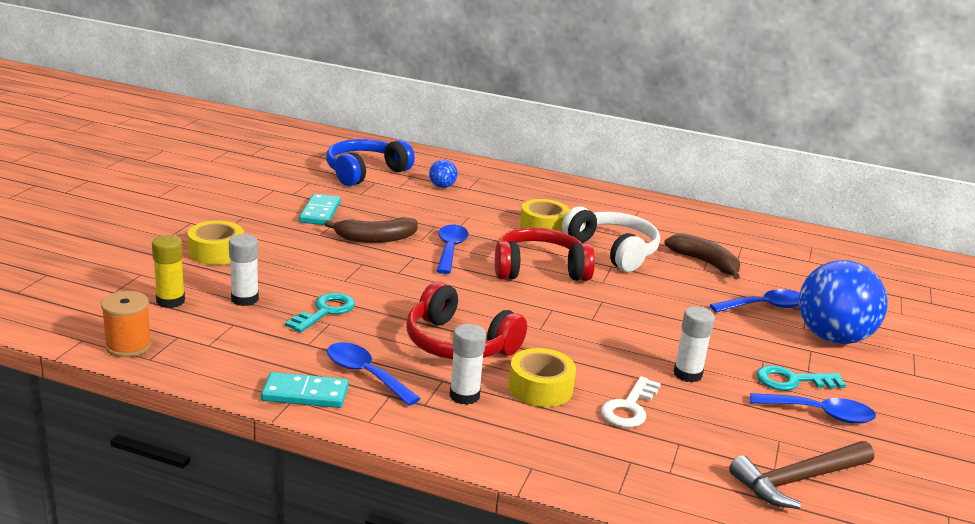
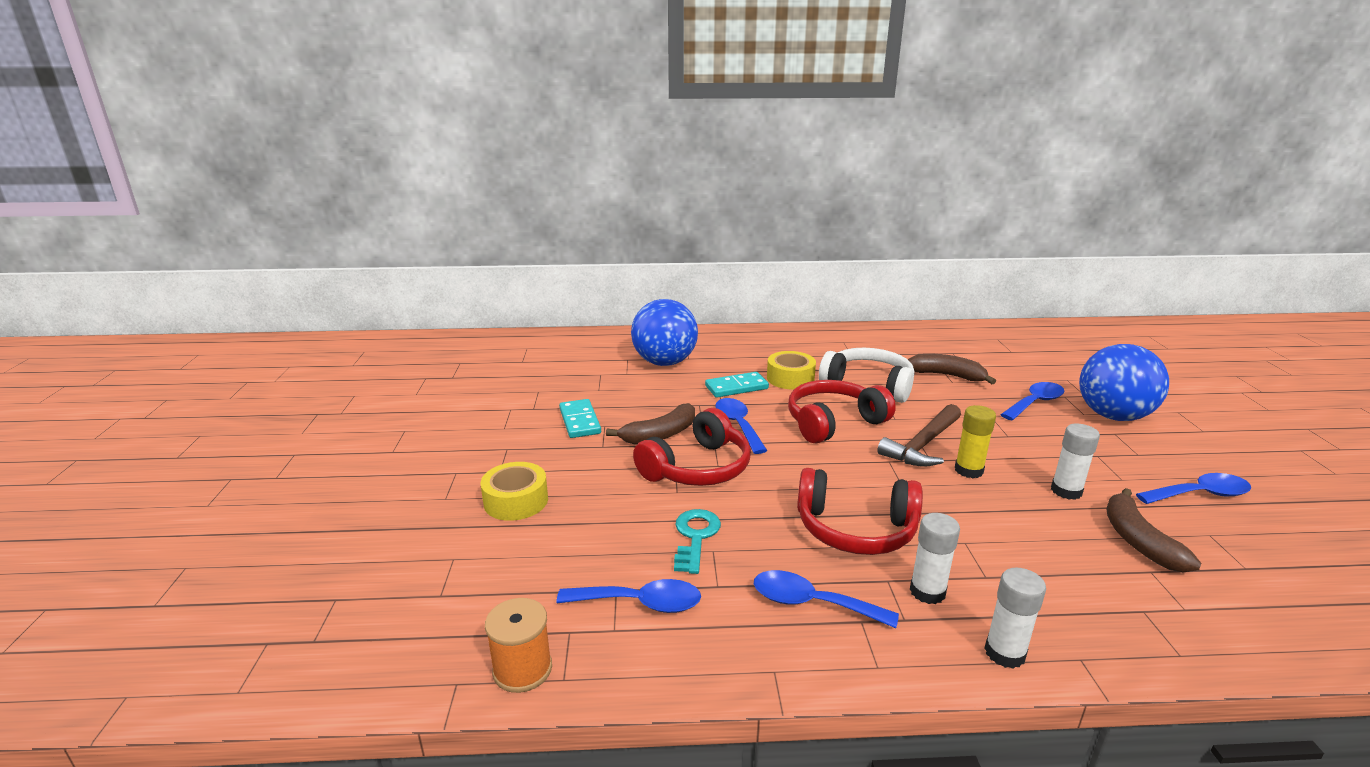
camera: 20 degrees left, 0 degrees up
yellow glue stick [152,235,185,308] -> yellow glue stick moved to [955,405,996,478]
white glue stick [229,234,259,306] -> white glue stick moved to [985,567,1046,669]
turquoise domino [261,372,348,408] -> turquoise domino moved to [705,372,769,397]
blue headphones [326,139,415,186] -> none
blue ball [429,160,458,188] -> blue ball [631,299,698,366], size x2.32
yellow tape [509,348,576,407] -> none
white key [601,376,661,427] -> none
brown hammer [729,441,874,509] -> brown hammer moved to [877,404,961,467]
turquoise key [757,365,846,391] -> none
none -> blue spoon [557,579,701,613]
none -> red headphones [633,408,751,486]
none -> brown banana [1106,488,1201,572]

